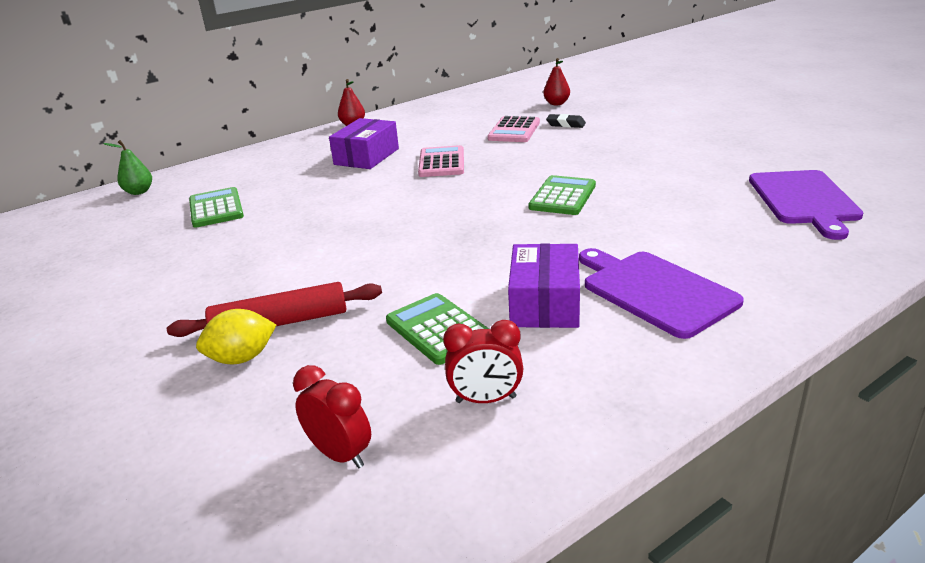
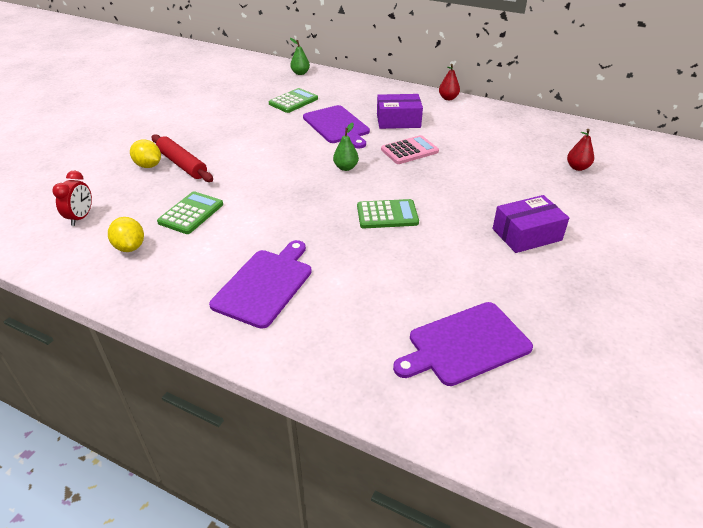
camera: 60 degrees right, 10 degrees up
red clock [443,320,523,403] -> yellow lemon [108,217,144,252]
pink calculator [487,116,540,142] -> none
purple box [508,243,580,328] -> purple box moved to [493,195,569,253]
black eraser [546,114,586,128] -> none
none -> purple cutting board [303,105,370,148]
none -> green pear [333,122,359,171]

